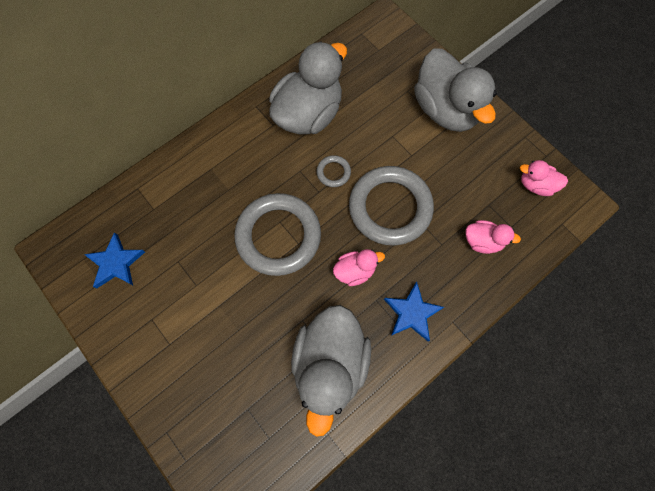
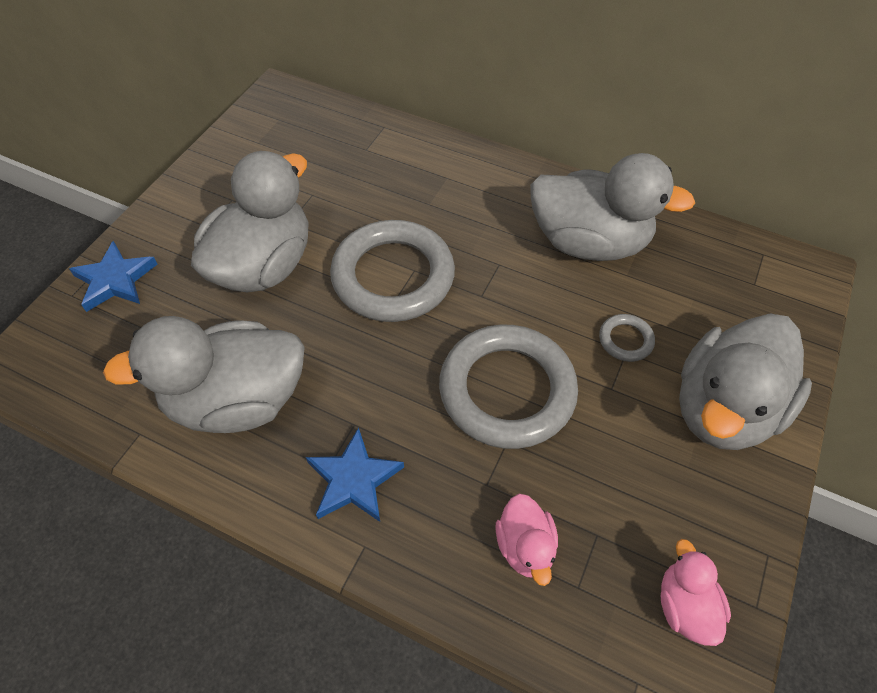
camera: 65 degrees right, 15 degrees down
blue star [84,232,145,289] -> blue star moved to [69,241,158,312]
grey ring [317,155,351,187] -> grey ring moved to [599,314,655,362]
pink duck [333,249,385,286] -> none
none -> grey duck [191,151,309,292]

